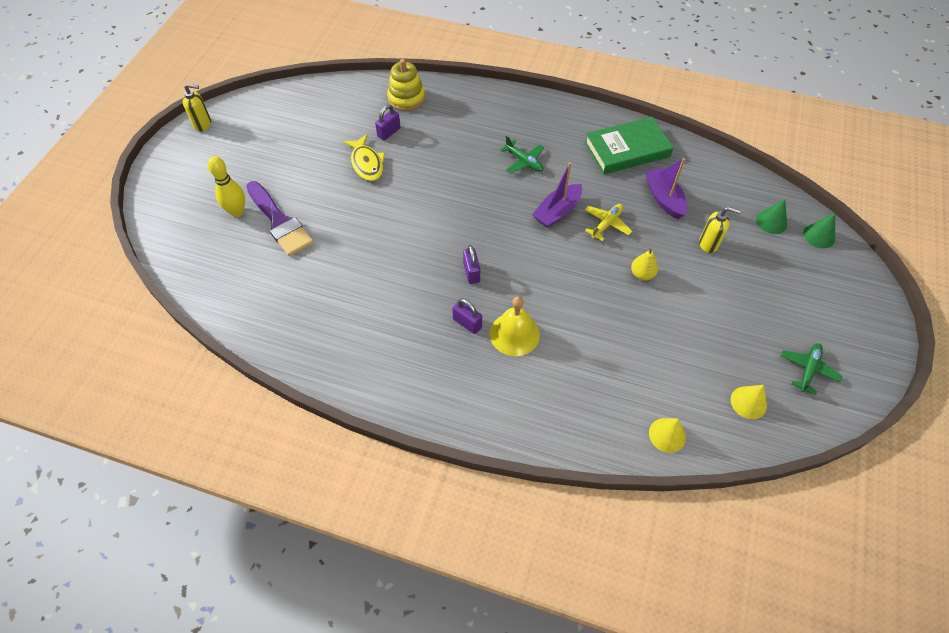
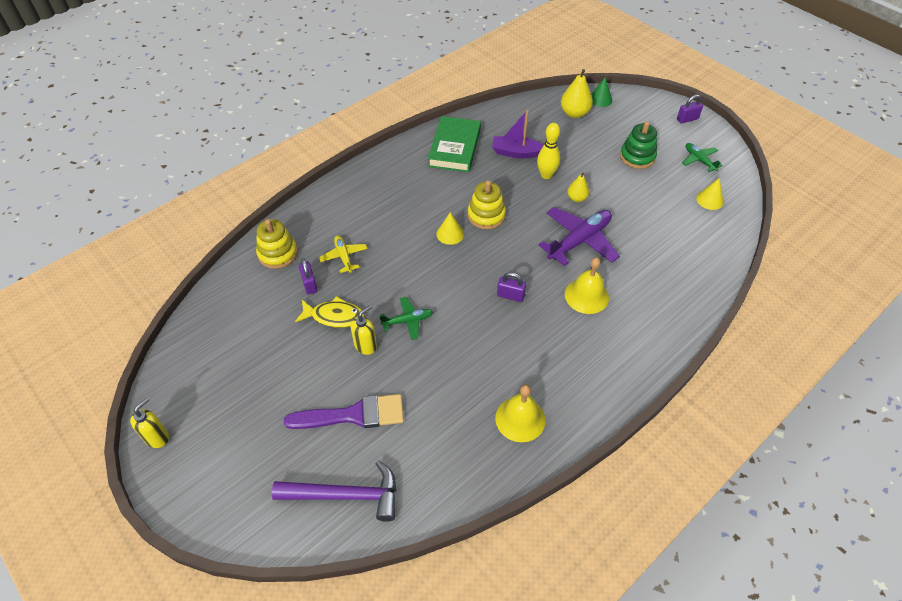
camera: 60 degrees left, 5 degrees down
yellow bowling pin [208,156,245,217] -> yellow bowling pin moved to [537,123,560,179]
purple padlock [452,298,482,334] -> purple padlock moved to [677,95,703,124]
green plane [501,136,544,173] -> green plane moved to [379,297,433,340]
purple boat [532,162,582,228] -> yellow stacking toy [468,181,506,229]
yellow plane [585,204,632,241] -> yellow plane moved to [319,236,368,273]
yellow cone [649,418,686,453] -> yellow cone moved to [436,212,464,245]
yellow soap dispenser [699,207,741,253] -> yellow soap dispenser moved to [350,305,377,355]
green cone [756,199,787,234] -> yellow pear [561,69,593,118]
none -> purple hammer [272,460,396,522]
none -> yellow bell [495,384,545,442]
none -> purple plane [539,207,620,266]
none -> green stacking toy [620,121,657,169]

